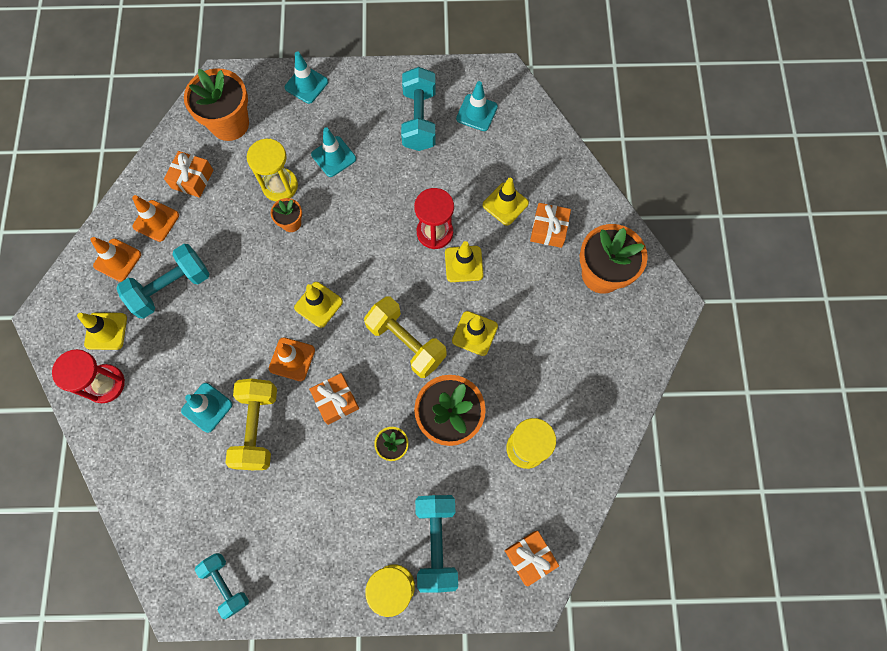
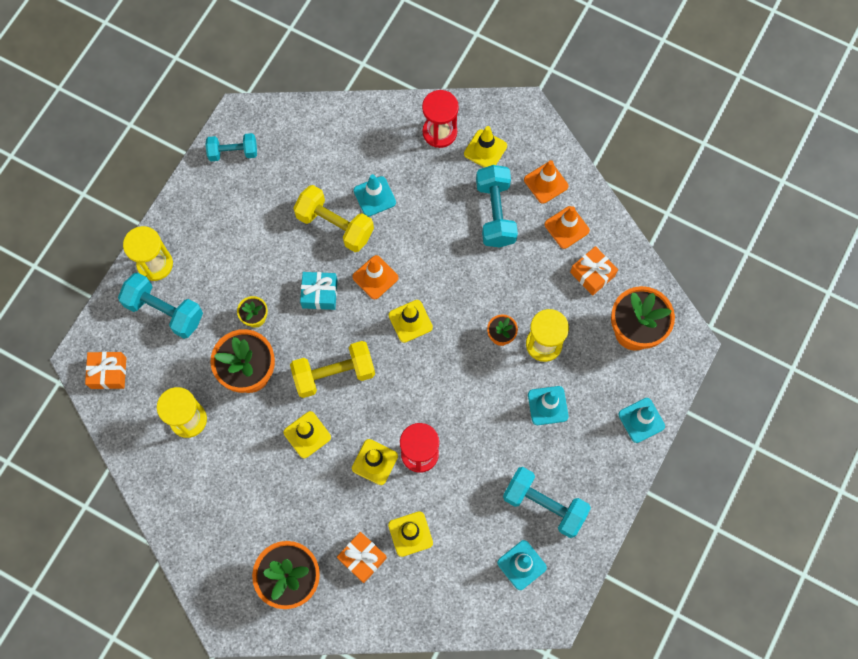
camera: 120 degrees right, 0 degrees up
orange gift [309,373,359,425] -> turquoise gift [300,272,337,310]

